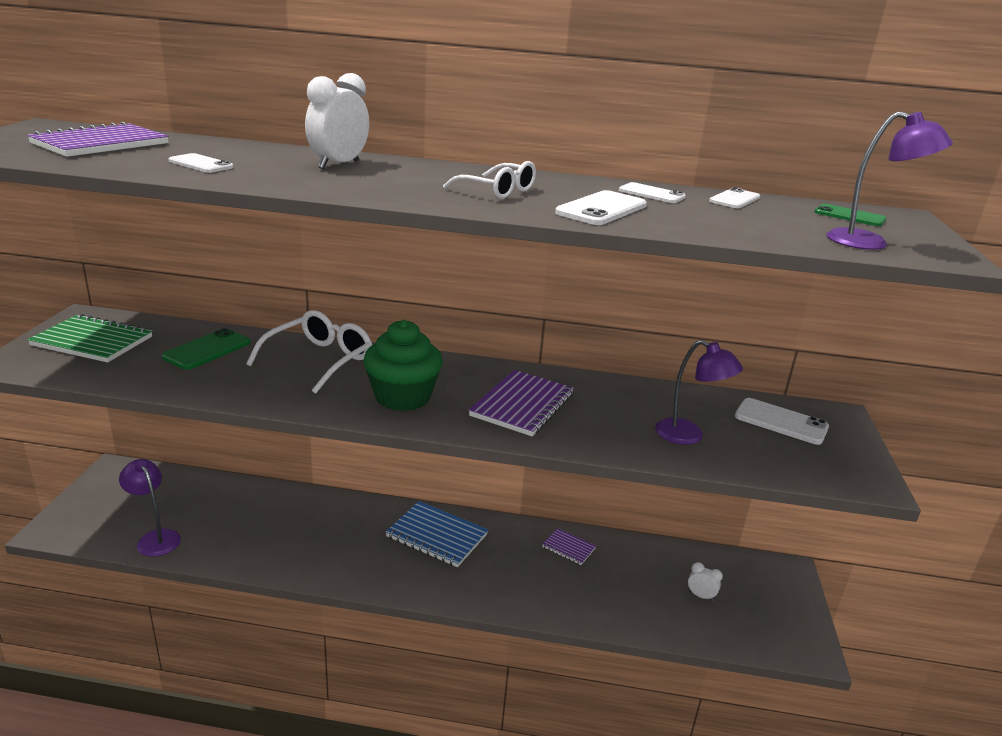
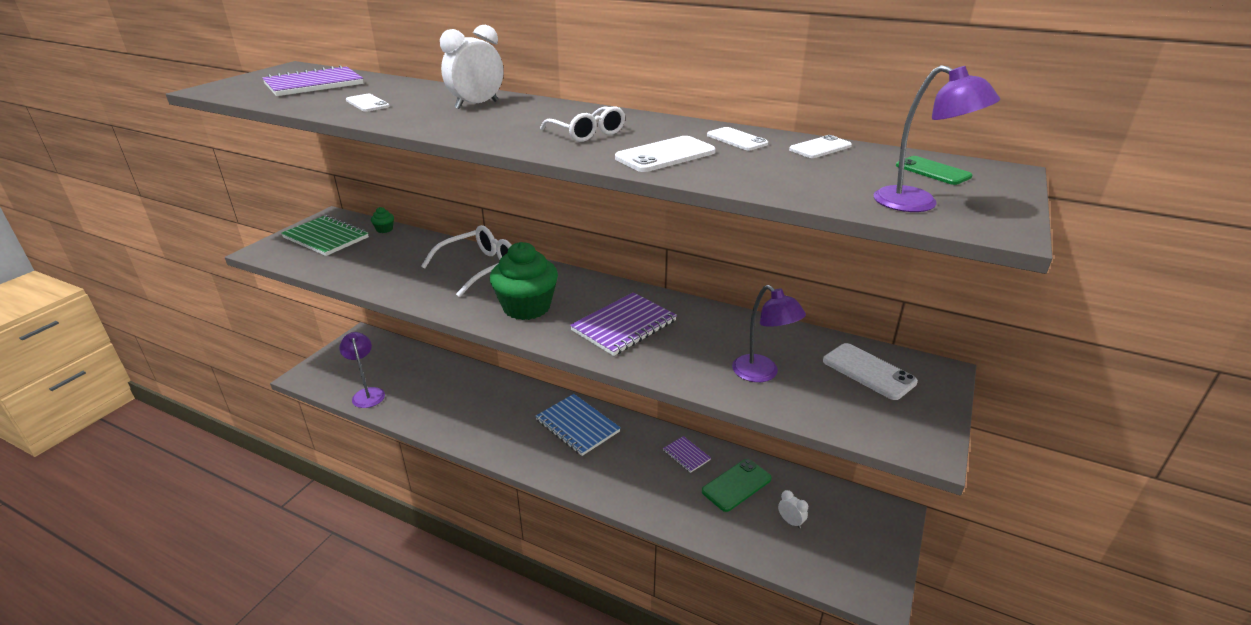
camera: 20 degrees right, 5 degrees up
green phone [162,328,251,370] -> green phone moved to [702,459,772,512]
none -> green cupcake [371,207,394,233]

